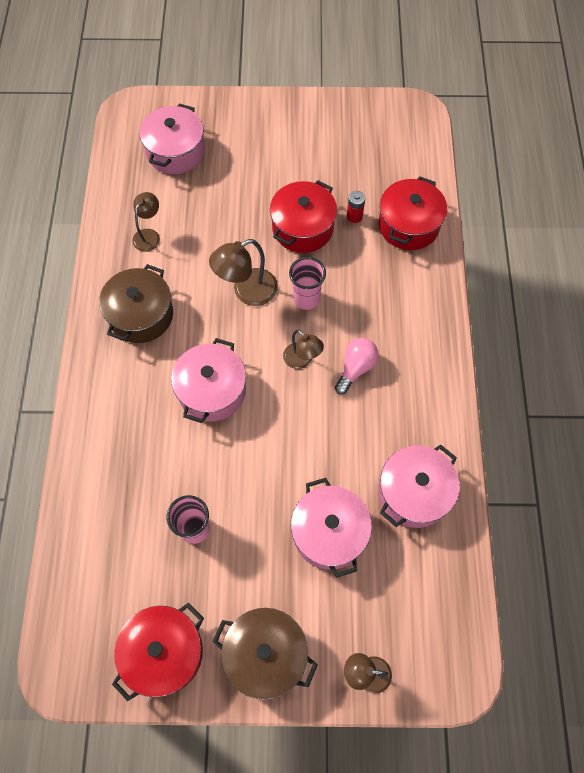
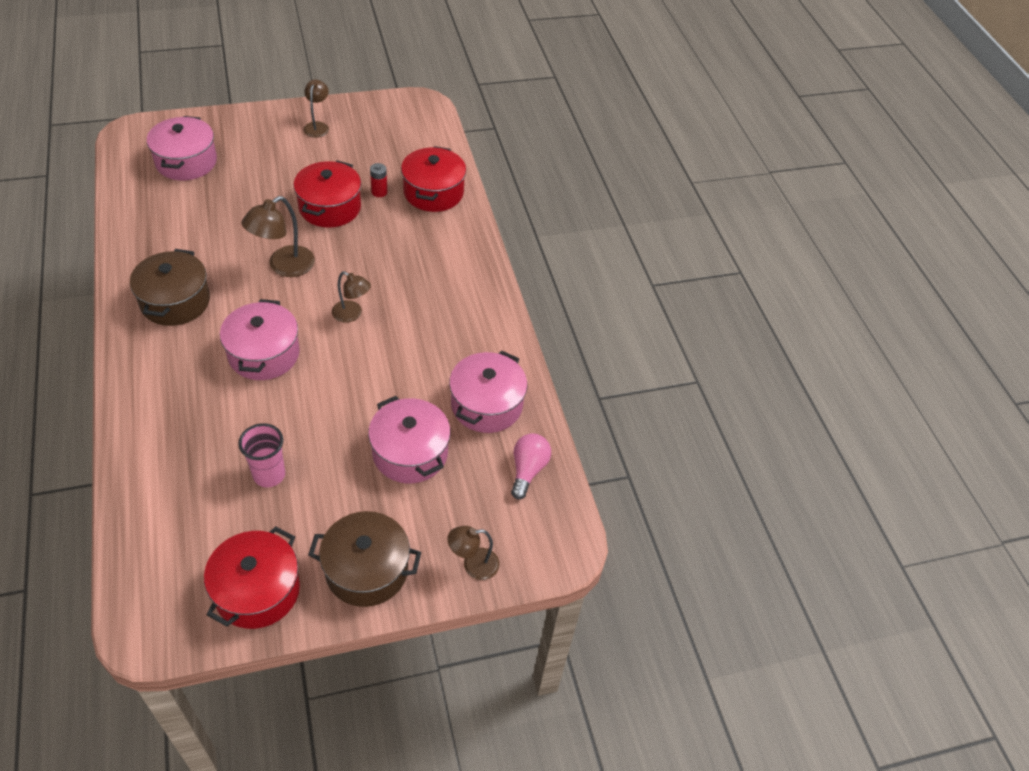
camera: 20 degrees left, 15 degrees down
brown lamp [132,192,160,252] -> brown lamp moved to [303,80,329,138]
pink cup [289,257,326,310] -> none
pink light bulb [335,338,379,395] -> pink light bulb moved to [511,433,551,499]

